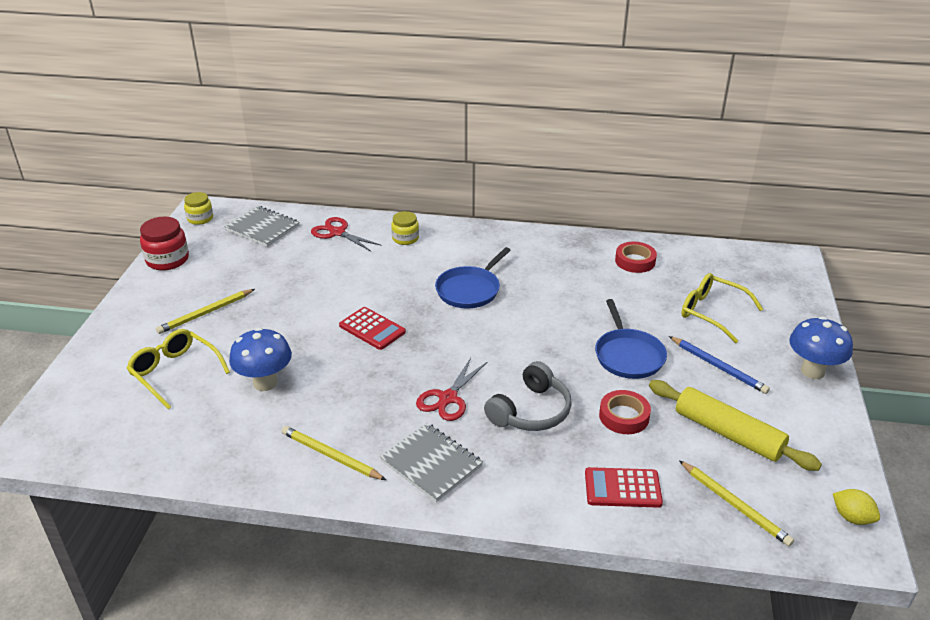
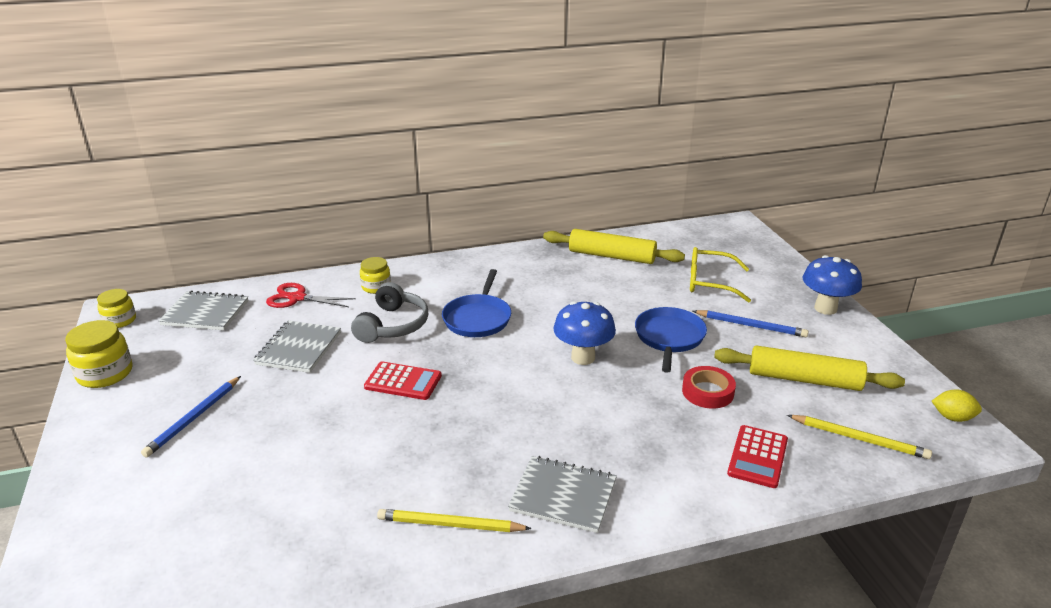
camera: 25 degrees left, 5 degrees down
yellow glasses [126,329,230,409] -> none
red jar [140,217,189,271] -> yellow jar [65,320,133,388]
yellow pencil [156,289,255,334] -> blue pencil [141,376,241,457]
blue mushroom [229,328,292,391] -> blue mushroom moved to [553,301,616,365]
red scissors [416,358,488,421] -> none
grey headphones [484,361,572,431] -> grey headphones moved to [351,282,428,343]
red calculator [585,467,663,508] -> red calculator turned 45 degrees counterclockwise [727,425,788,488]
blue pan [595,299,667,379] -> blue pan turned 135 degrees counterclockwise [635,307,707,373]
red tape [615,242,657,273] -> yellow rolling pin [543,229,685,264]
none -> grey notebook [253,321,341,373]

